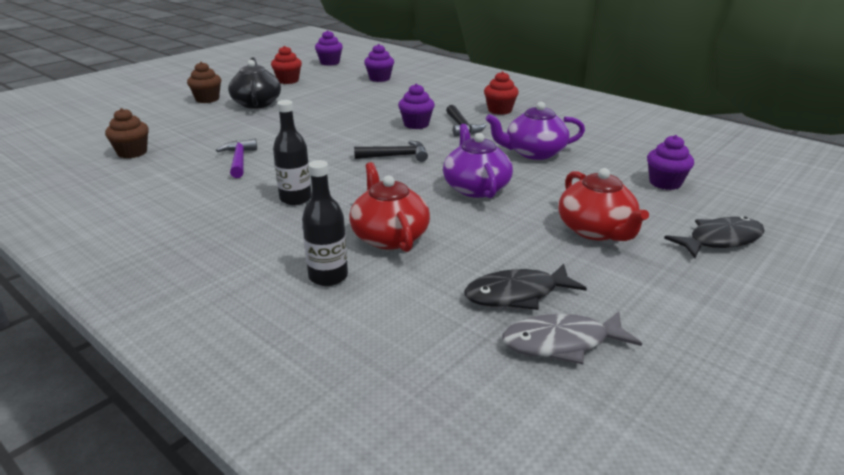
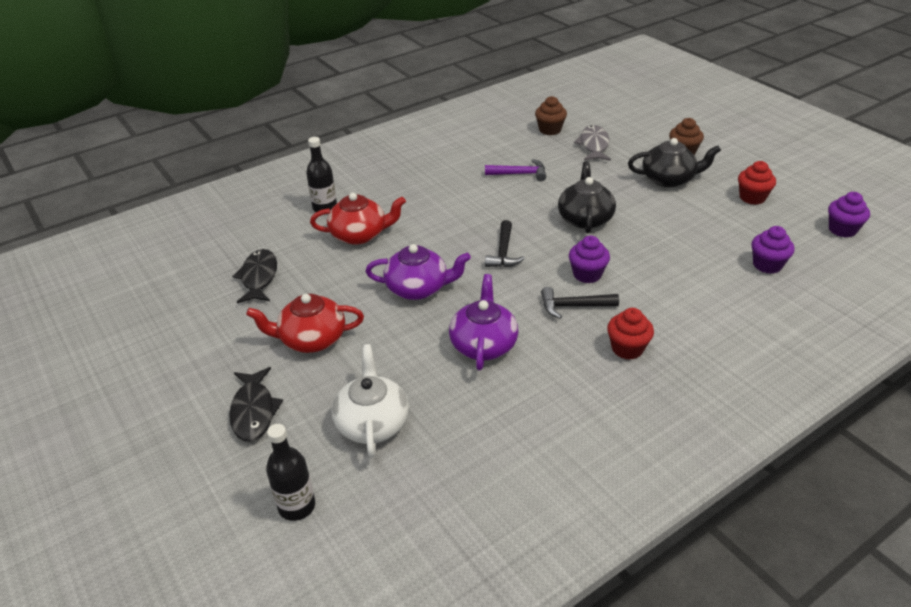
camera: 105 degrees right, 10 degrees up
black bottle [273,100,312,205] -> black bottle moved to [266,424,315,521]
grey fish [502,311,642,364] -> grey fish moved to [574,125,611,161]
purple cupcake [647,135,694,190] -> white teapot [332,344,409,458]
none -> black teapot [558,161,616,233]

